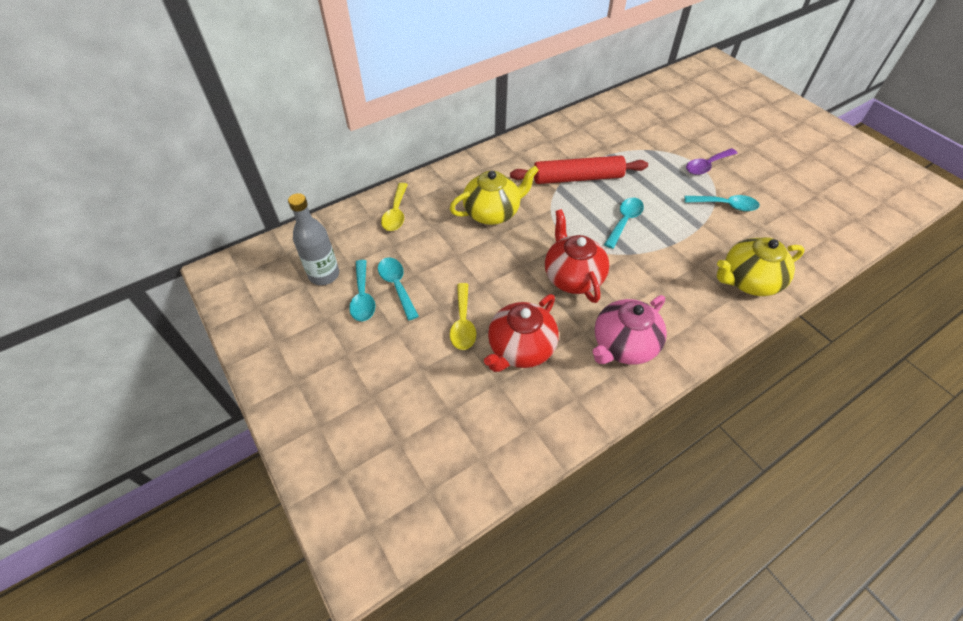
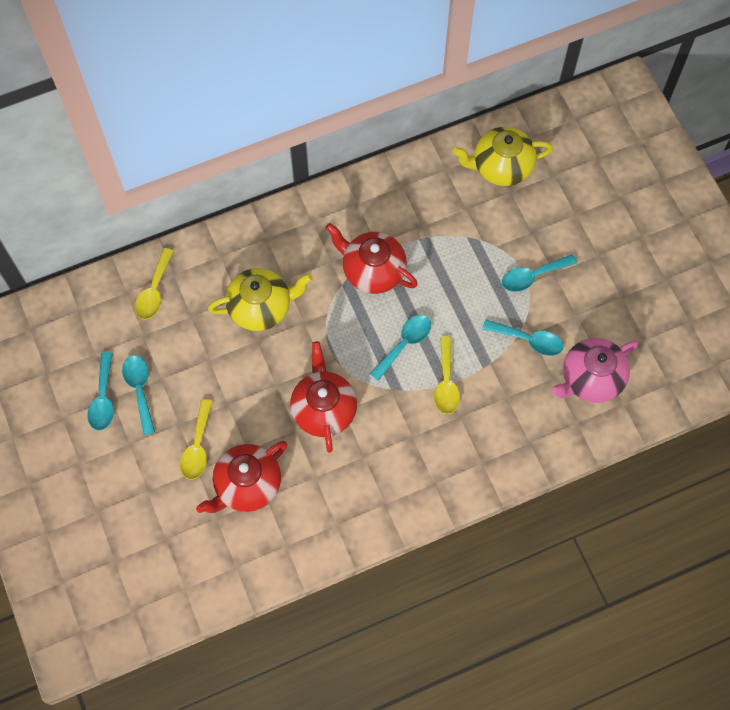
camera: 10 degrees right, 15 degrees up
grey bottle [288,193,339,285] -> none
red rolling pin [510,156,648,184] -> red teapot [326,223,418,294]
pink teapot [592,295,667,365] -> pink teapot moved to [551,338,638,403]
purple spoon [686,148,738,175] -> turquoise spoon [502,254,577,292]
yellow teapot [717,237,805,296] -> yellow teapot moved to [453,127,553,186]
none -> yellow spoon [434,336,460,414]

